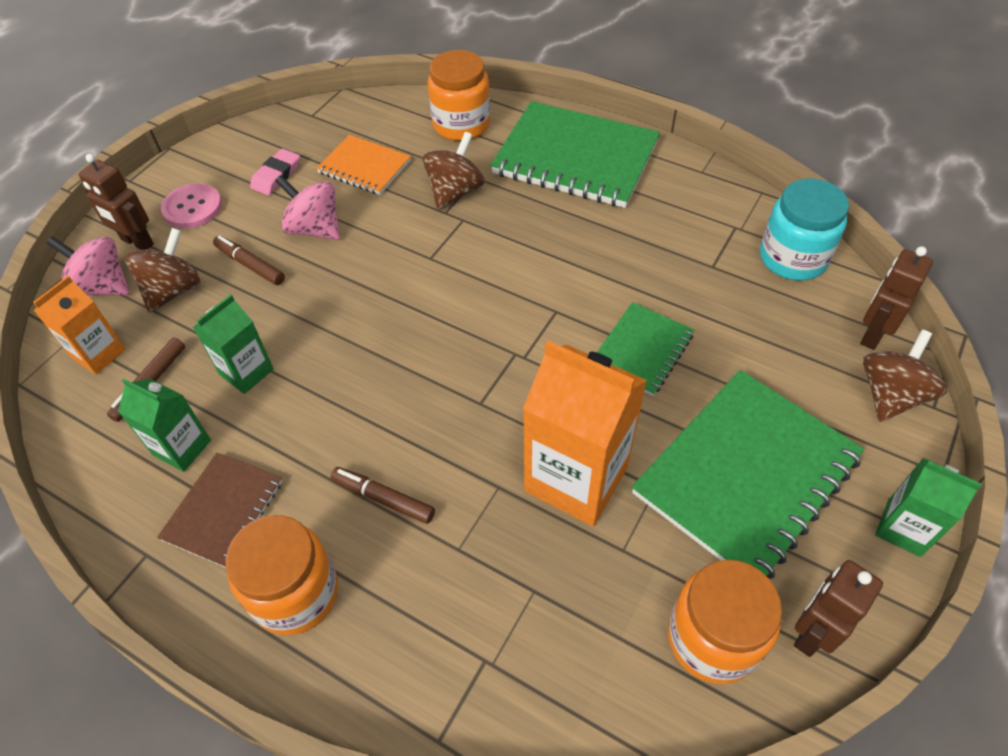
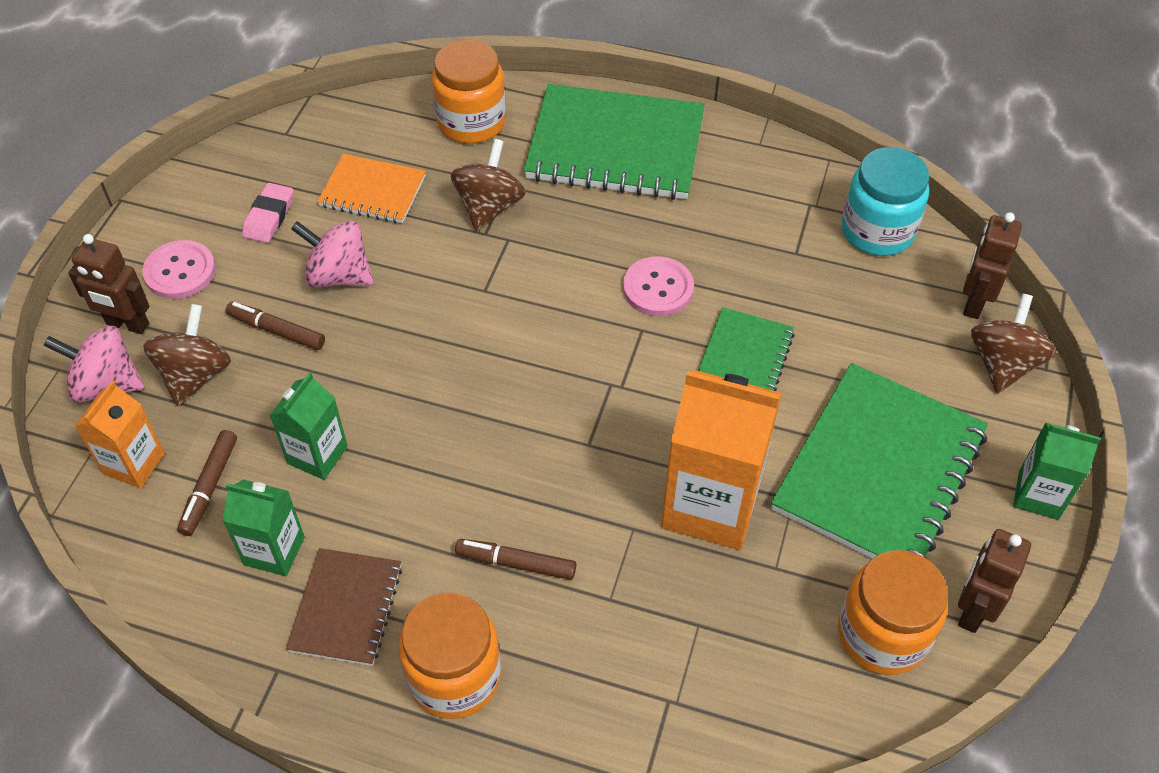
camera: 15 degrees left, 0 degrees up
none -> pink button [623,256,694,316]

